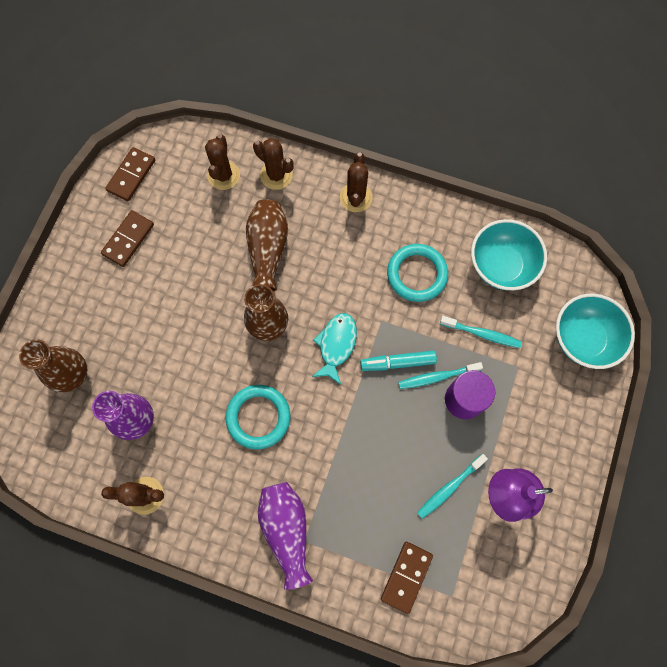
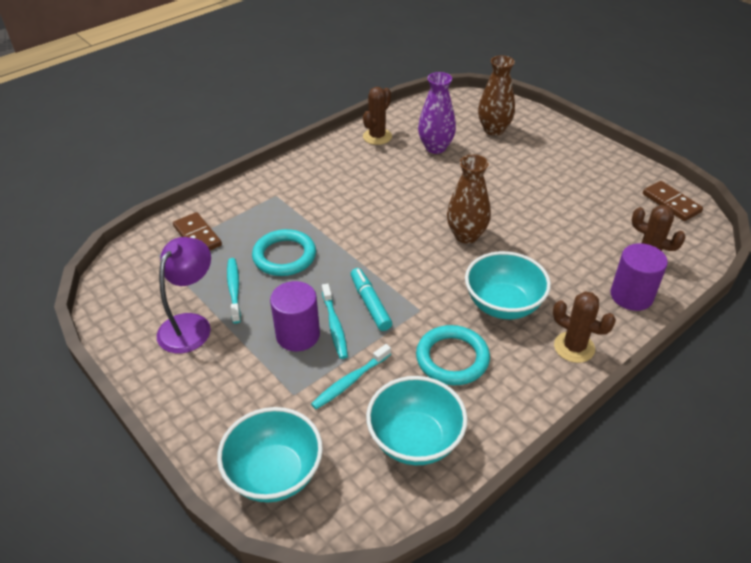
camera: 120 degrees right, 30 degrees down
brown domino [101,210,154,267] -> none
turquoise ring [226,385,290,449] -> turquoise ring moved to [252,229,316,276]
brown vase [246,199,288,291] -> none
brown cactus [253,138,294,190] -> purple cylinder [611,243,668,311]
purple vase [258,482,313,590] -> none
turquoise fish [312,313,357,385] -> none
turquoise marker [360,351,437,371] -> turquoise marker turned 45 degrees counterclockwise [351,268,392,331]
turquoise toothbrush [398,362,483,389] -> turquoise toothbrush turned 150 degrees clockwise [322,284,348,359]
none -> turquoise bowl [465,251,551,319]

